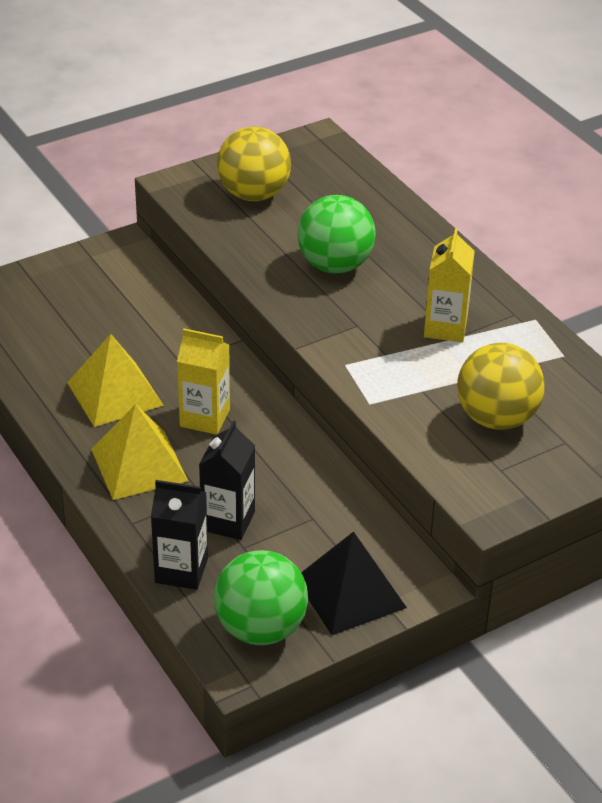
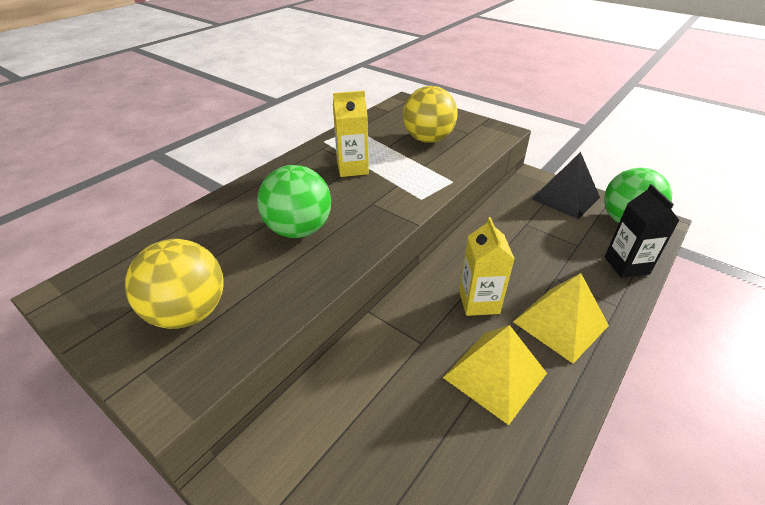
camera: 110 degrees left, 0 degrees up
black carton [199,421,255,540] -> none

